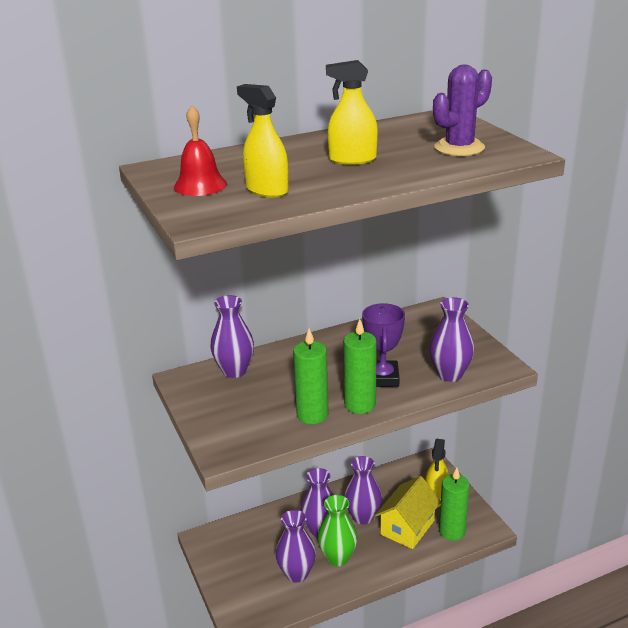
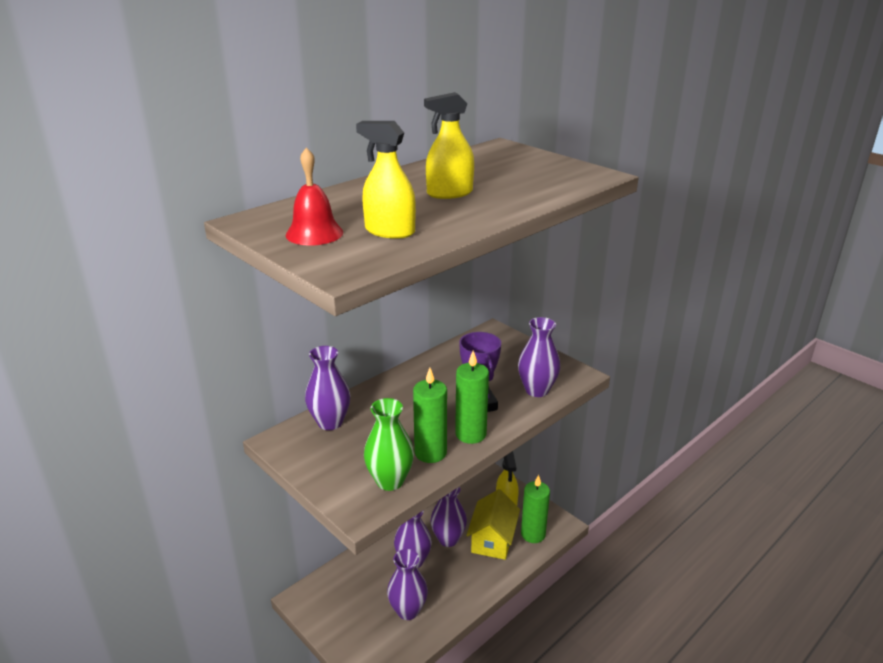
camera: 20 degrees left, 0 degrees up
green vase [318,495,357,566] -> green vase moved to [364,398,414,491]
purple cactus [433,65,492,156] -> none

